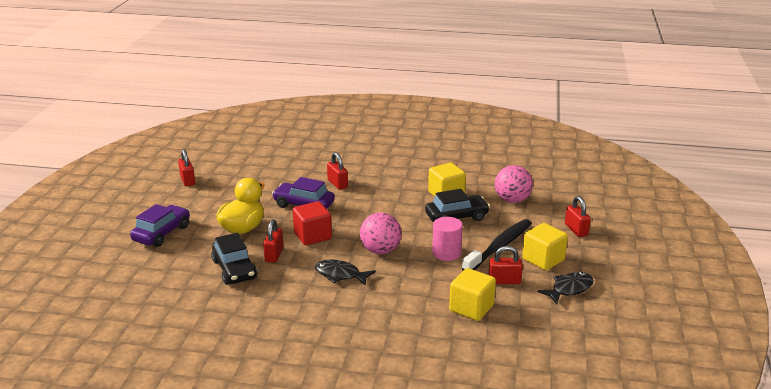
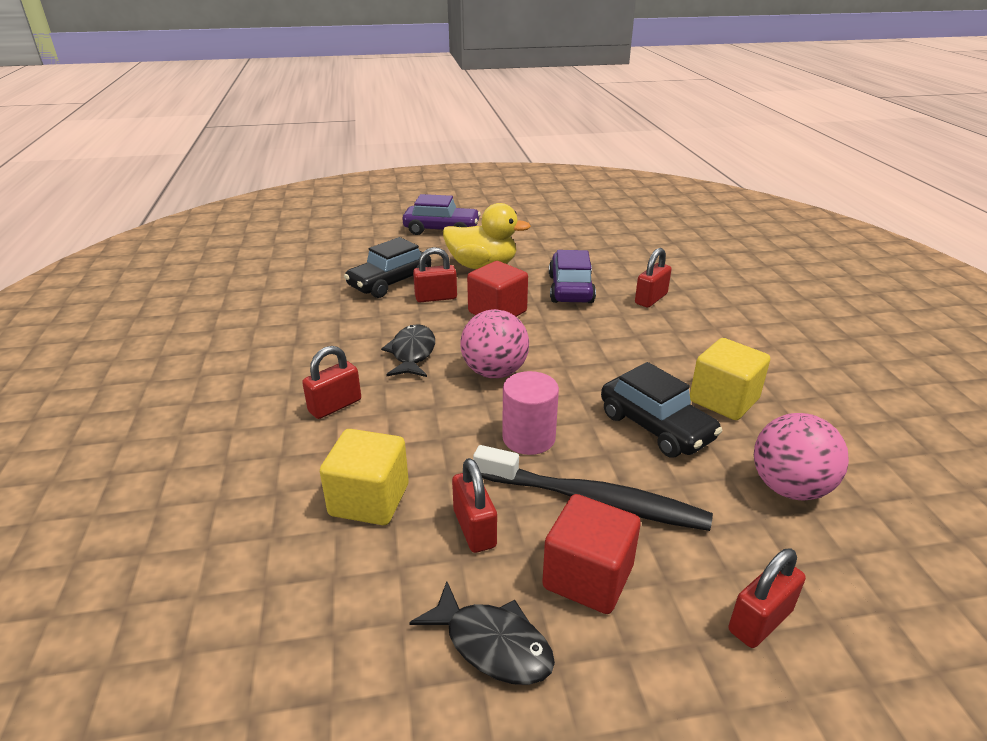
camera: 70 degrees right, 5 degrees up
red padlock [178,149,195,187] -> red padlock moved to [302,346,361,419]
yellow cube [522,223,568,270] -> red cube [542,494,641,614]

